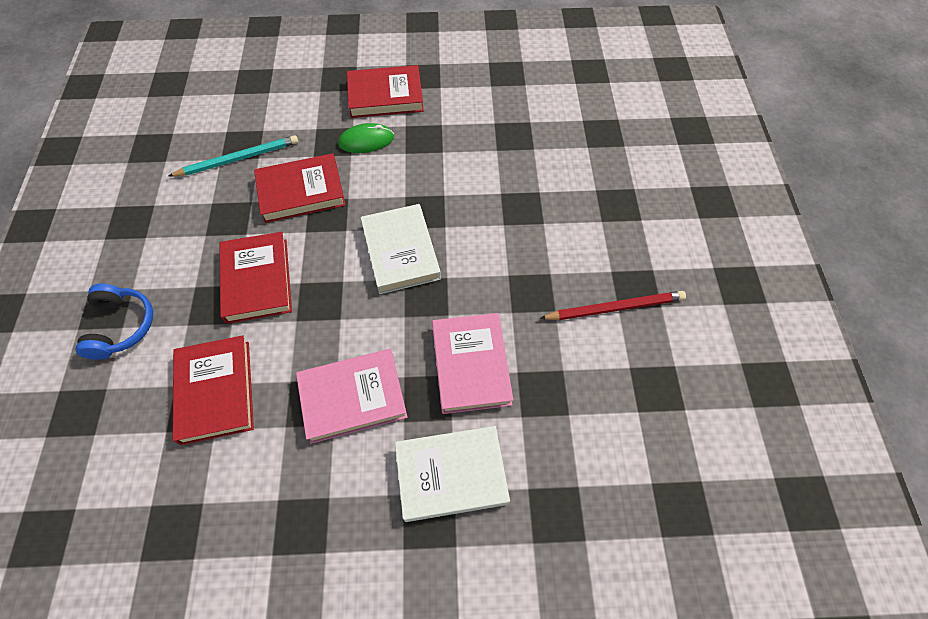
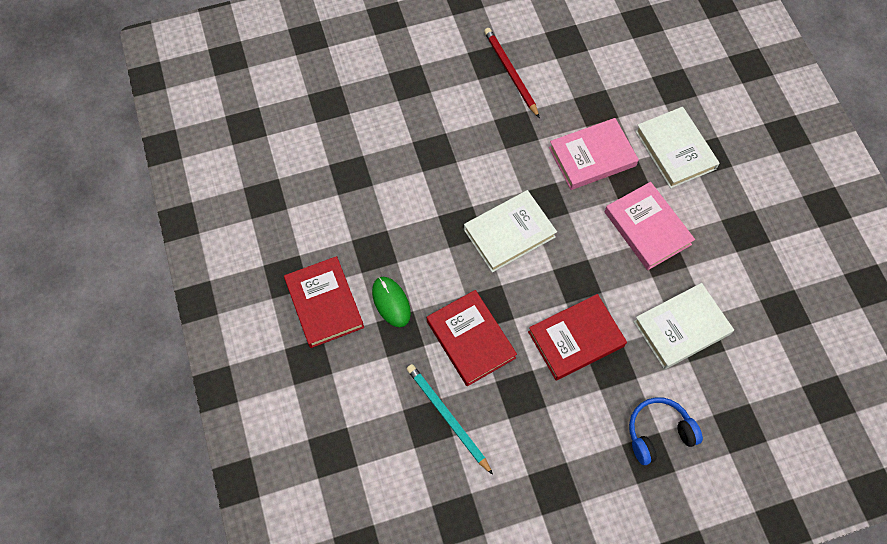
camera: 105 degrees left, 5 degrees up
red book [173,335,254,445] -> white book [633,283,734,369]

